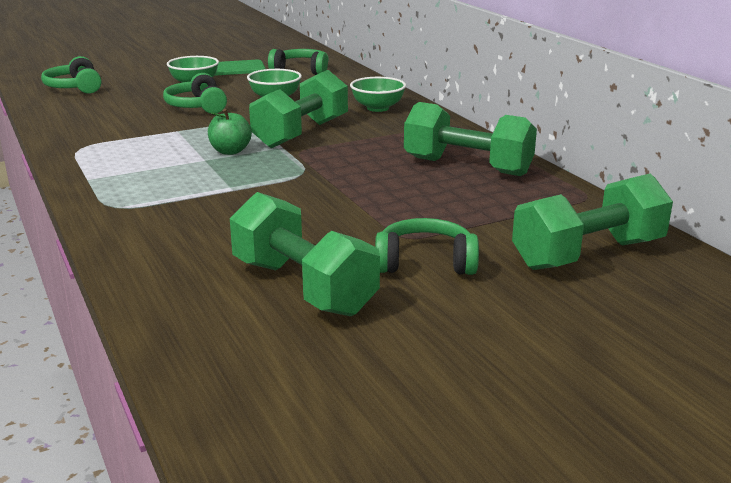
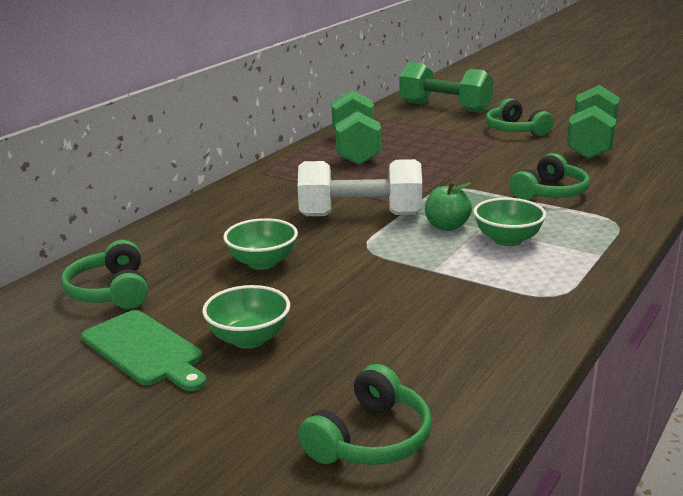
camera: 120 degrees left, 0 degrees up
green headphones [163,73,227,114] -> green headphones moved to [510,153,589,200]
green dumbbell [249,70,348,148] -> white dumbbell [298,159,422,216]
green bowl [350,77,406,112] -> green bowl moved to [474,198,546,246]

